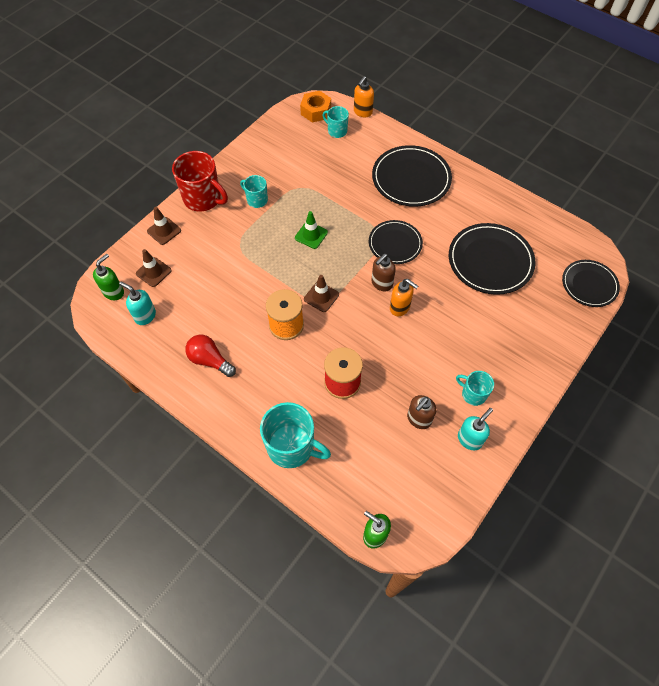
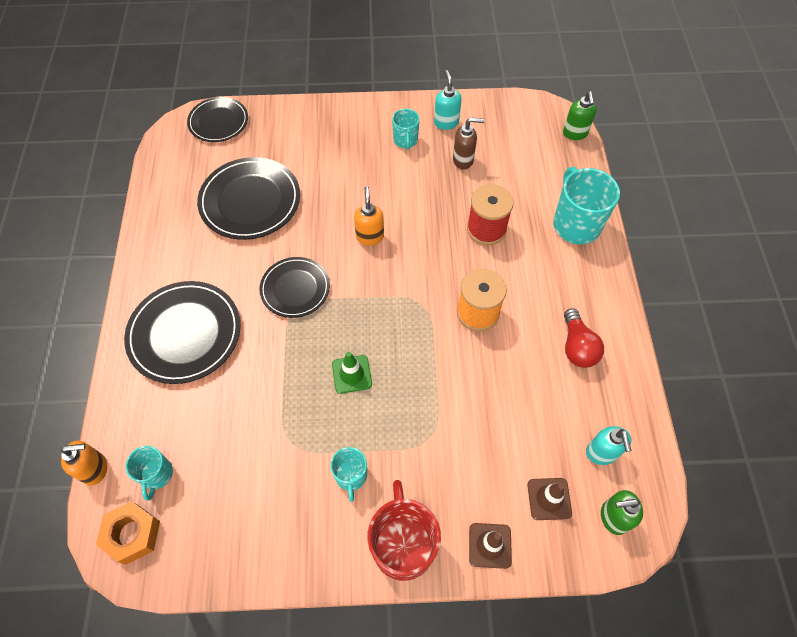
camera: 130 degrees left, 0 degrees up
brown traffic cone [304,275,339,312] -> none
brown soap dispenser [371,254,396,291] -> none
turquoise soap dispenser [458,408,493,450] -> turquoise soap dispenser turned 75 degrees clockwise [434,70,462,130]

